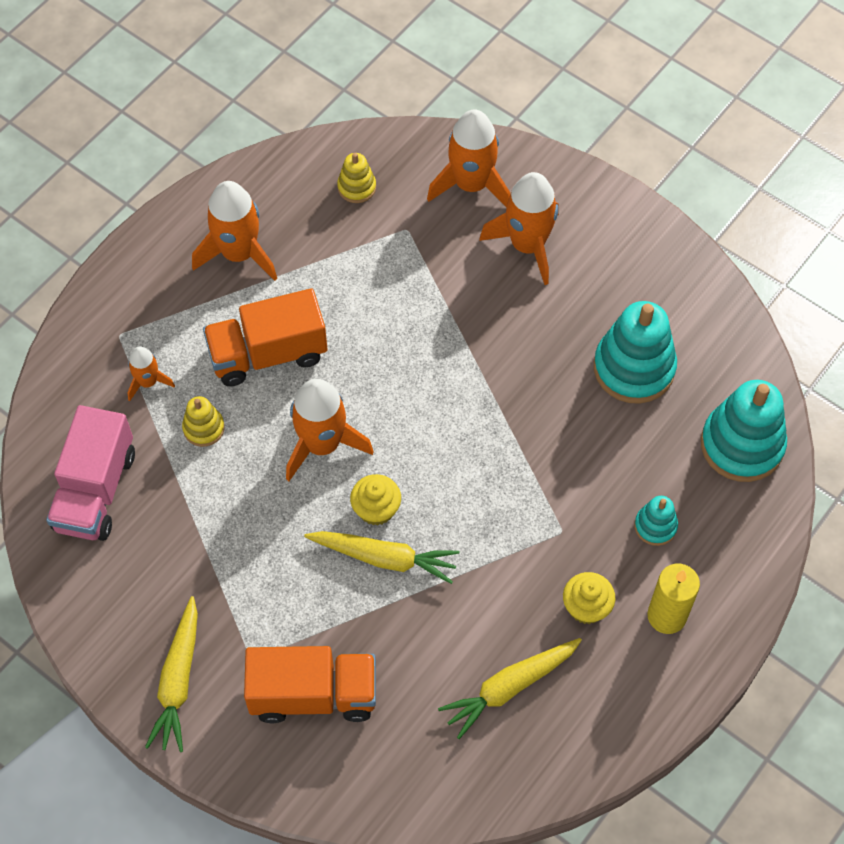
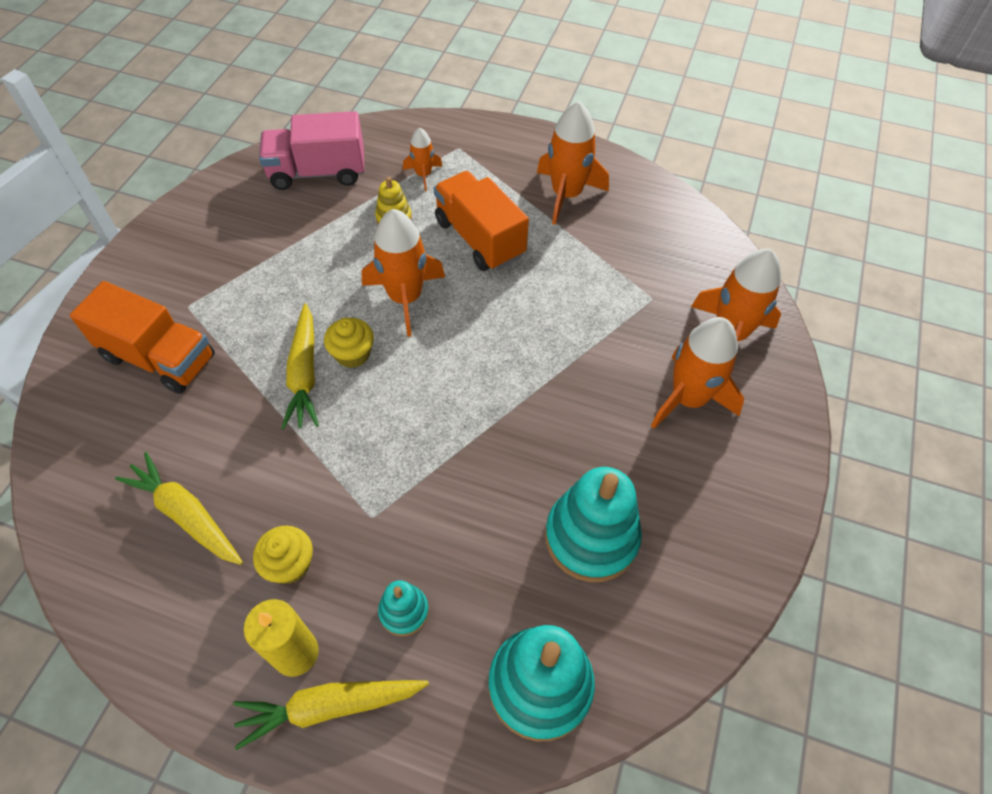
camera: 70 degrees right, 5 degrees down
yellow carrot [145,596,198,752] -> yellow carrot moved to [233,680,429,750]
orange truck [244,646,376,724] -> orange truck turned 45 degrees counterclockwise [70,281,215,394]
yellow stacking toy [337,153,376,203] -> none

